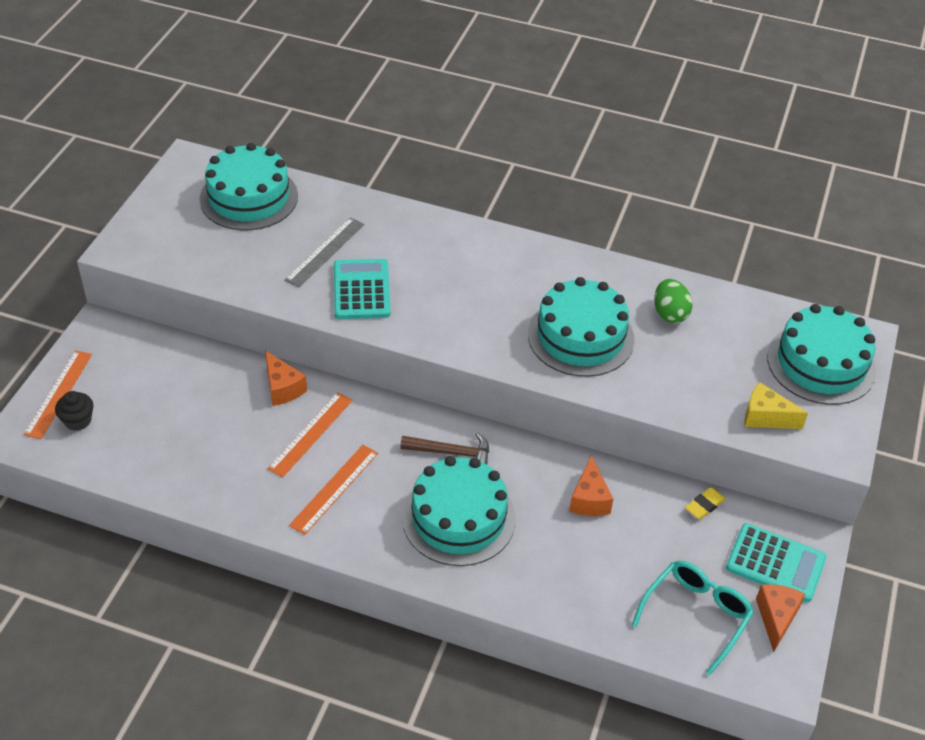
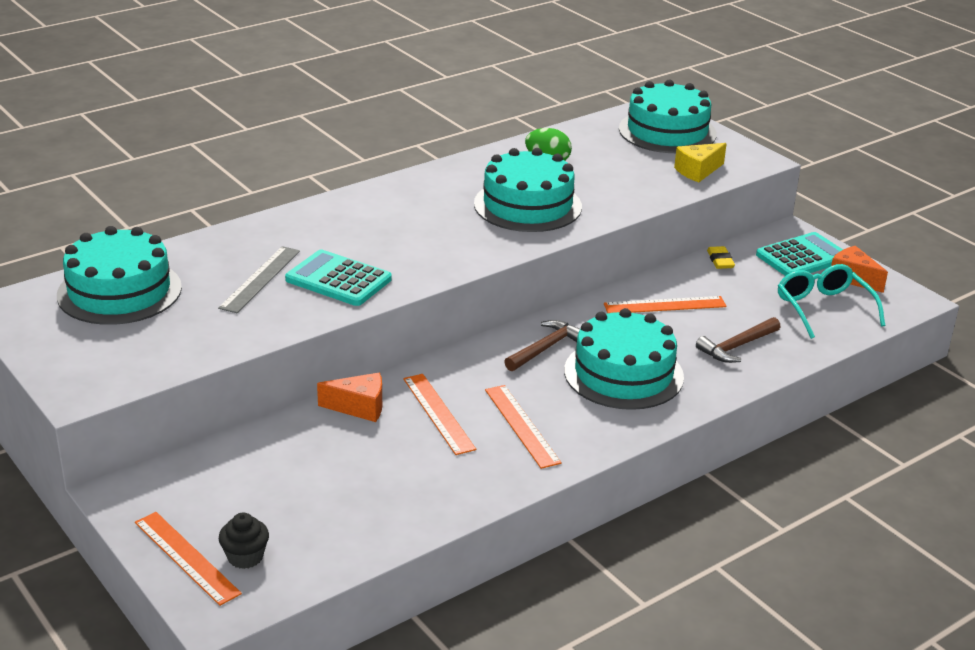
camera: 55 degrees left, 15 degrees down
grey ruler [285,217,364,287] -> grey ruler turned 45 degrees clockwise [218,246,300,313]
orange cheese [569,455,613,516] -> orange ruler [604,296,726,313]
none -> brown hammer [696,317,780,363]

